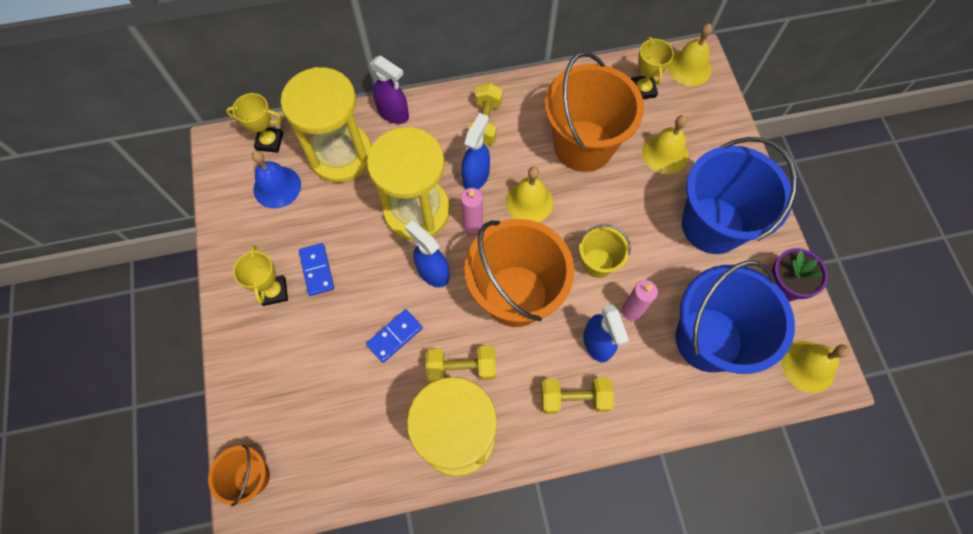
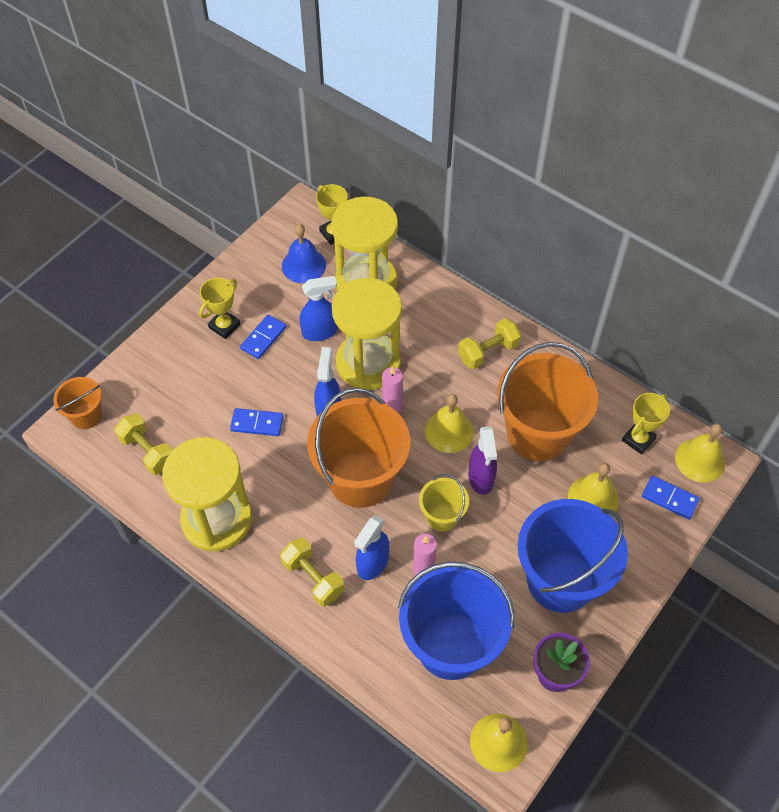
camera: 50 degrees right, 10 degrees down
purple spray bottle [370,55,409,124] -> purple spray bottle moved to [468,426,497,495]
yellow dumbbell [426,346,496,383] -> yellow dumbbell moved to [114,414,172,475]
blue spray bottle [461,113,490,190] -> blue spray bottle moved to [299,276,337,341]
none -> blue domino [642,476,700,520]

